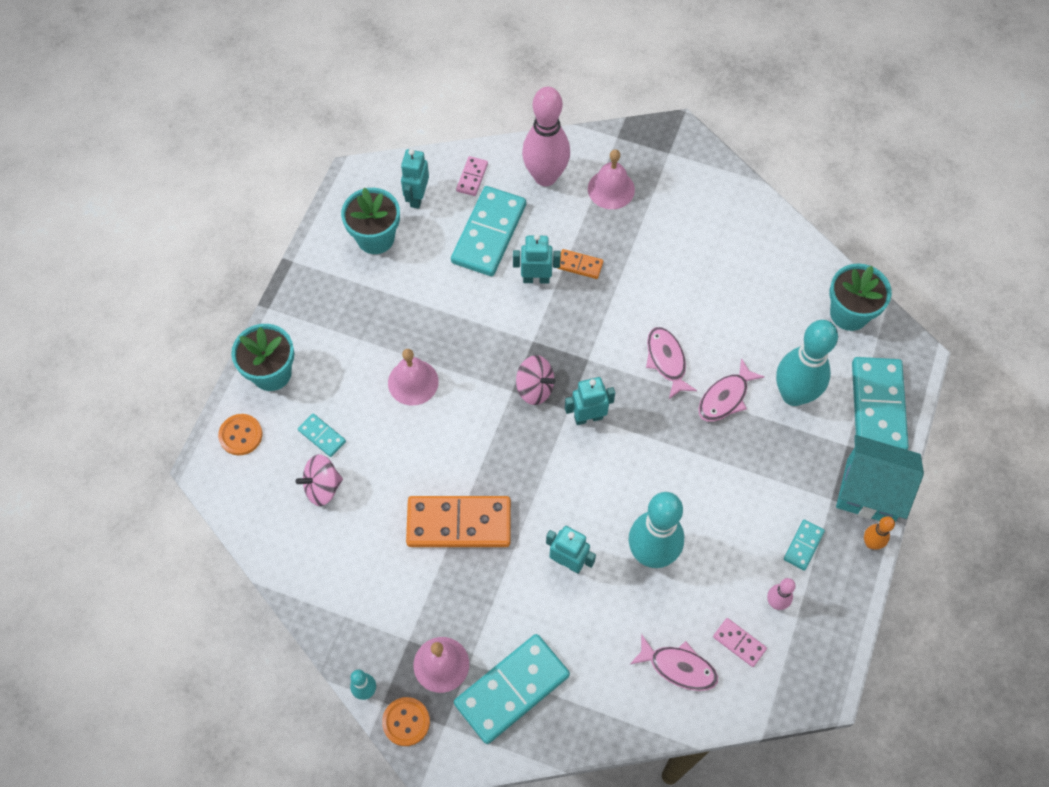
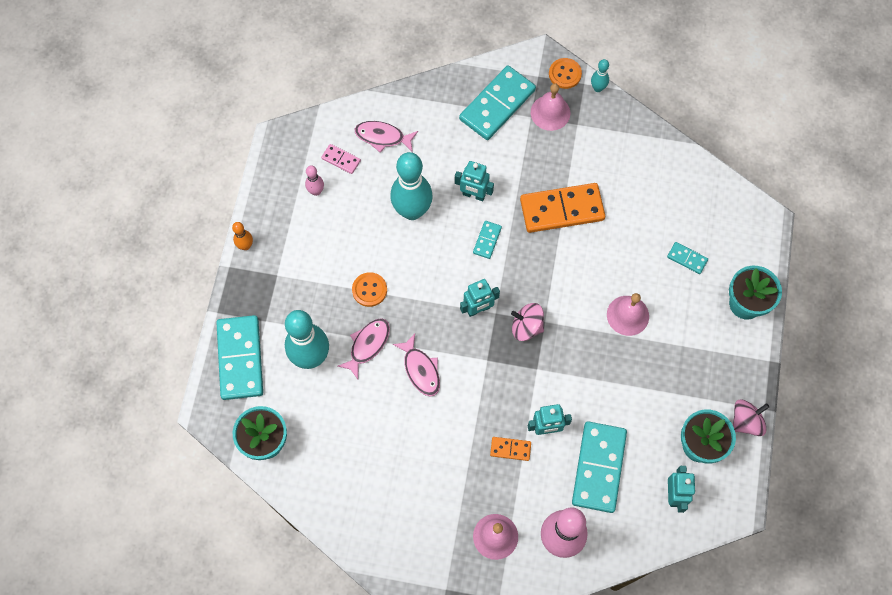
camera: 170 degrees right, 5 degrees up
orange button [218,414,262,455] -> orange button moved to [352,272,387,307]
pink spinning top [296,454,343,506] -> pink spinning top moved to [733,399,769,436]
pink domino [456,156,488,196] -> none
turquoise domino [784,519,825,571] -> turquoise domino moved to [473,221,502,259]
turquoise house [836,435,924,521] -> none

